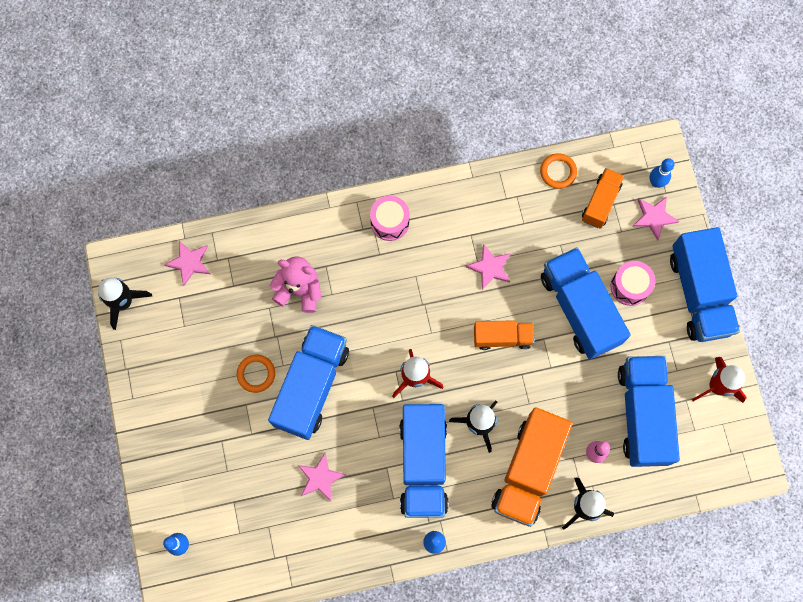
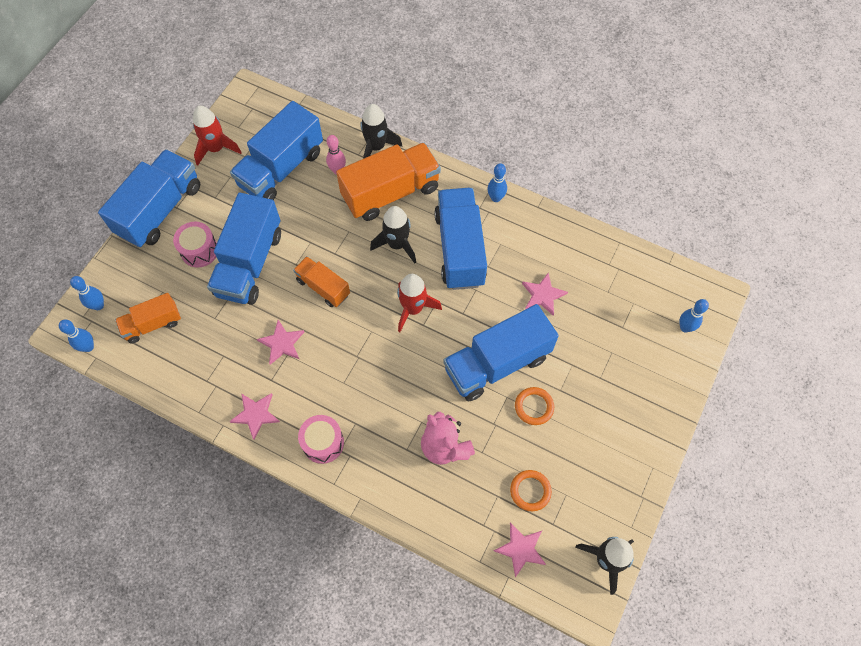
camera: 140 degrees left, 10 degrees down
blue truck [399,404,448,518] -> blue truck turned 45 degrees counterclockwise [434,188,487,290]
orange ring [540,153,577,189] -> orange ring moved to [510,470,552,511]
pink star [632,196,680,241] -> pink star moved to [229,393,280,440]
none -> blue bowling pin [59,320,94,352]

